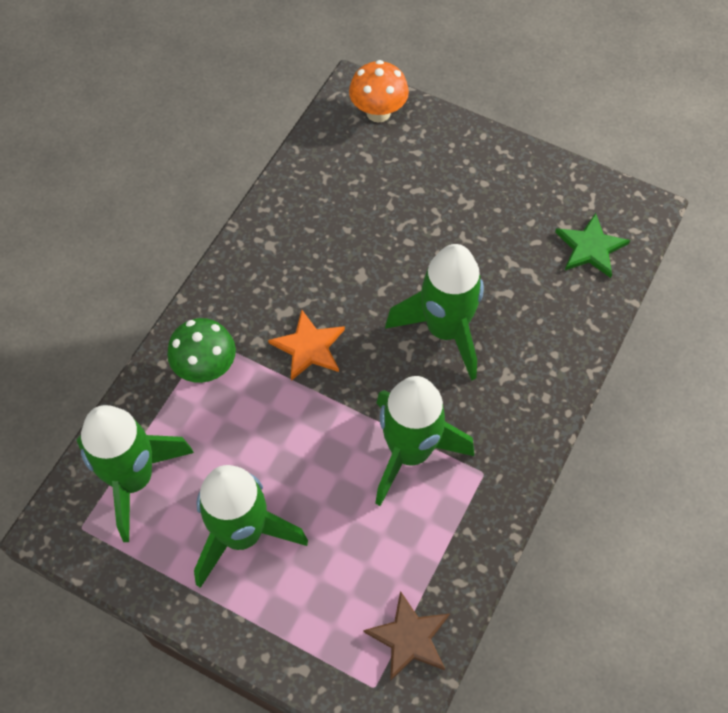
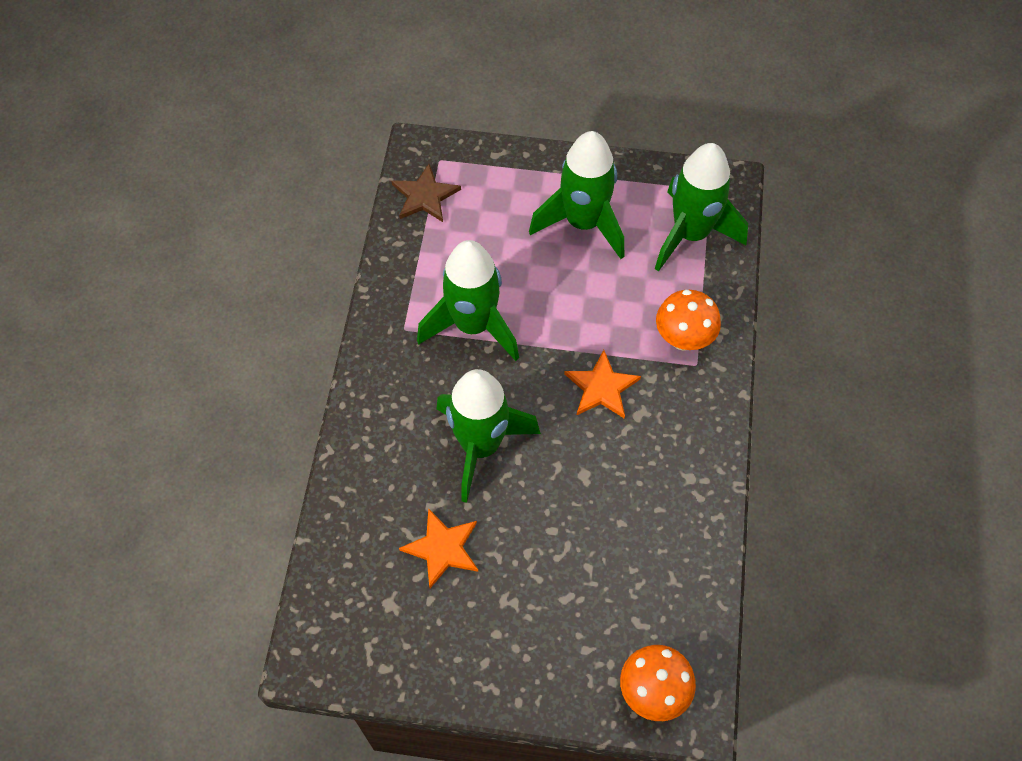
camera: 160 degrees right, 0 degrees up
green mushroom [167,318,236,383] -> orange mushroom [656,290,721,351]
green star [555,213,630,278] -> none
none -> orange star [399,508,478,588]

